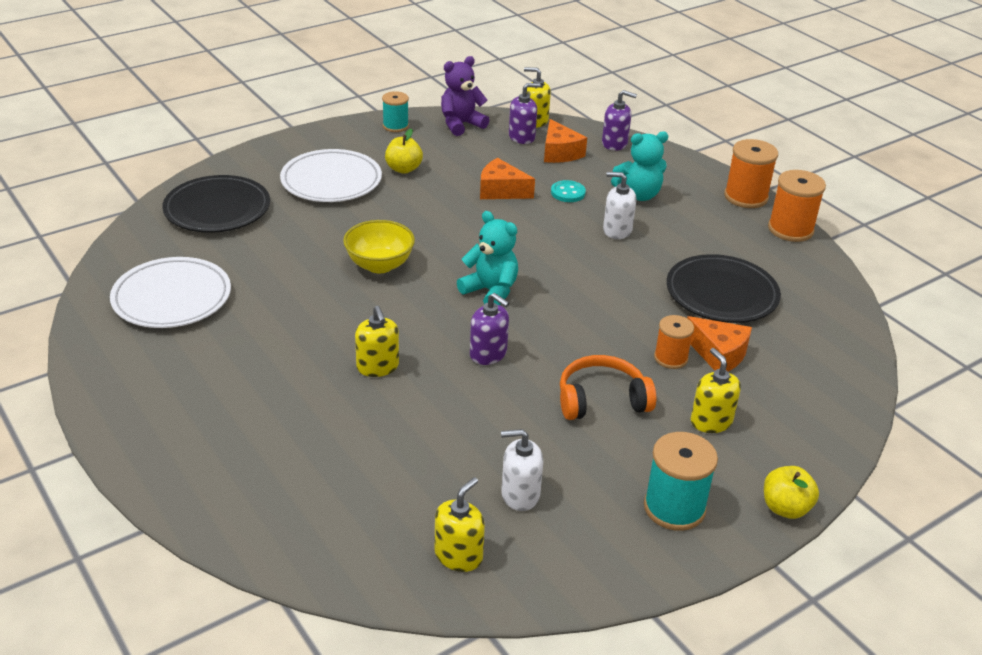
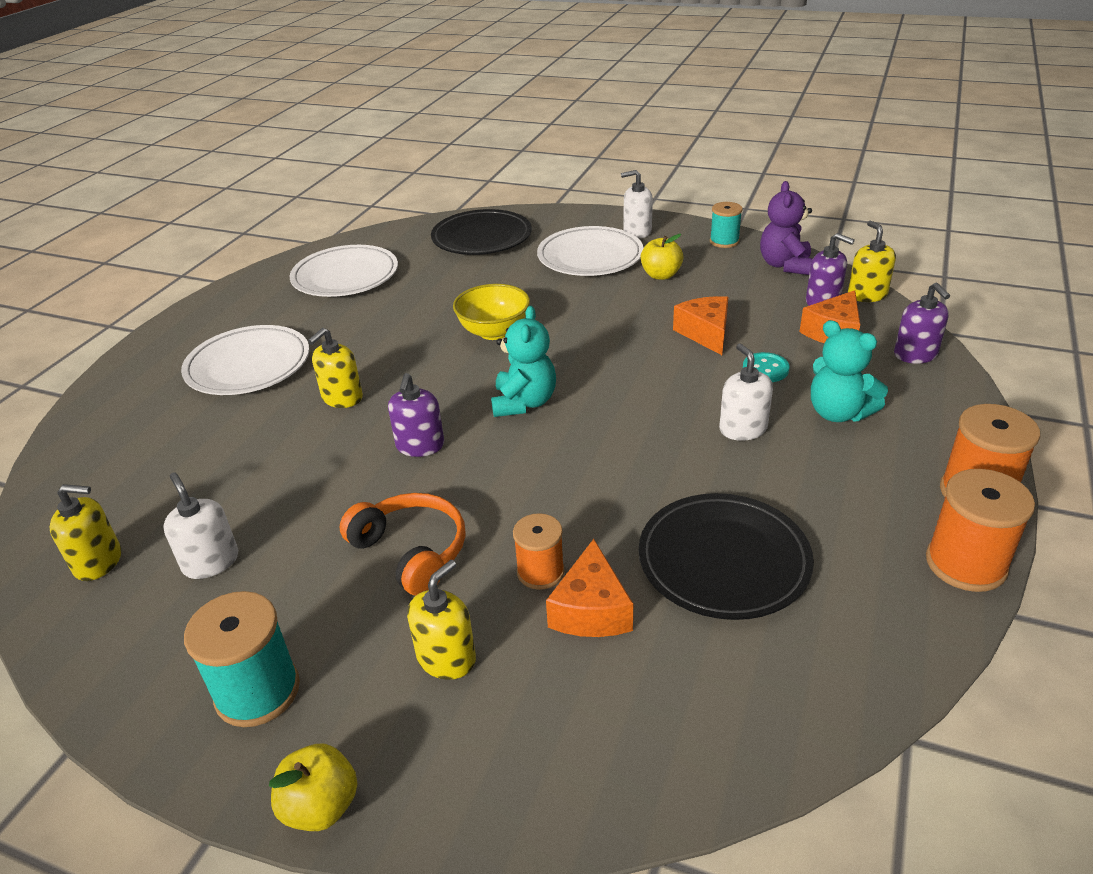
camera: 60 degrees right, 0 degrees up
purple teddy bear [441,56,489,136] -> purple teddy bear turned 105 degrees counterclockwise [760,181,813,275]
none -> white plate [181,325,309,395]
none -> white soap dispenser [621,170,653,238]

